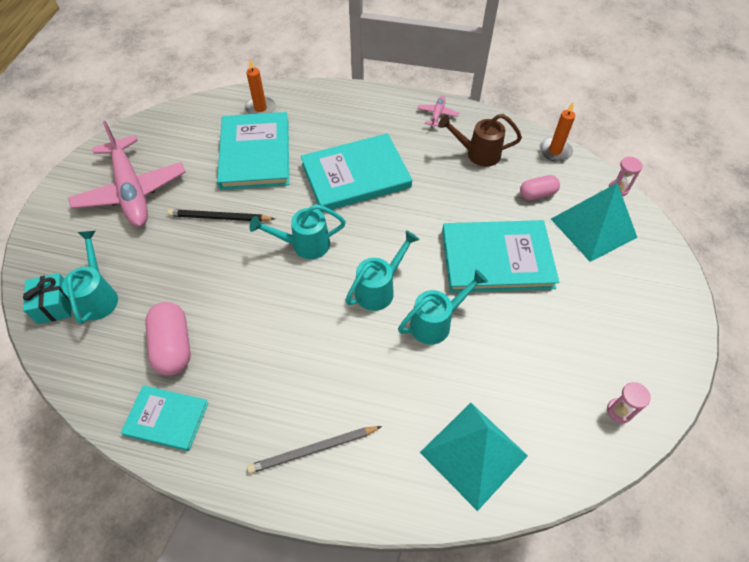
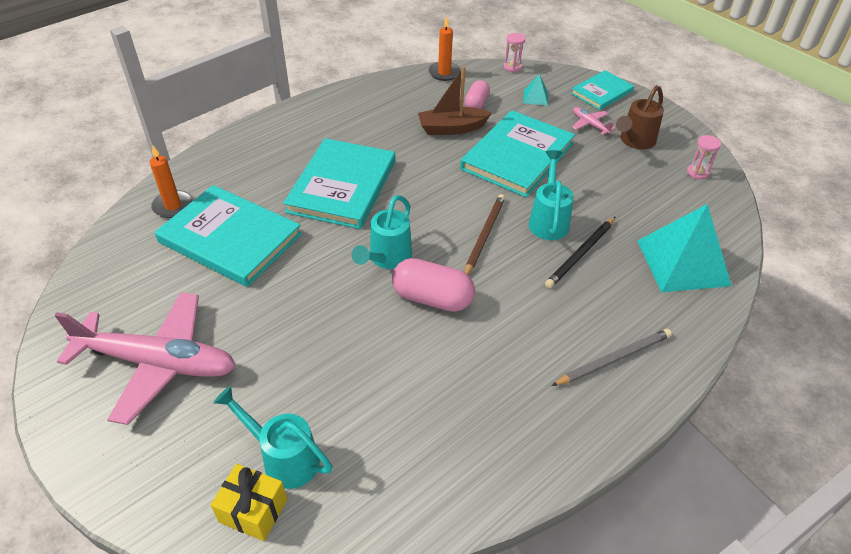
camera: 55 degrees left, 10 degrees down
turquoise gift [23,273,71,324] -> yellow gift [211,464,287,541]
turquoise book [121,385,209,451] -> turquoise book moved to [571,70,634,110]
pink capsule [145,302,191,375] -> pink capsule moved to [392,258,475,312]
black pencil [167,209,275,222] -> black pencil moved to [545,217,615,288]
grey pencil [247,426,382,474] -> grey pencil turned 135 degrees counterclockwise [551,329,672,386]
turquoise watering can [345,230,420,311] -> brown pencil [465,194,505,275]
pink plane [417,96,459,127] -> pink plane moved to [572,107,616,135]
brown watering can [438,114,522,167] -> brown watering can moved to [616,85,664,149]
turquoise pyramid [551,183,638,262] -> turquoise pyramid [523,74,548,105], size x0.43
none -> brown boat [418,66,492,135]

